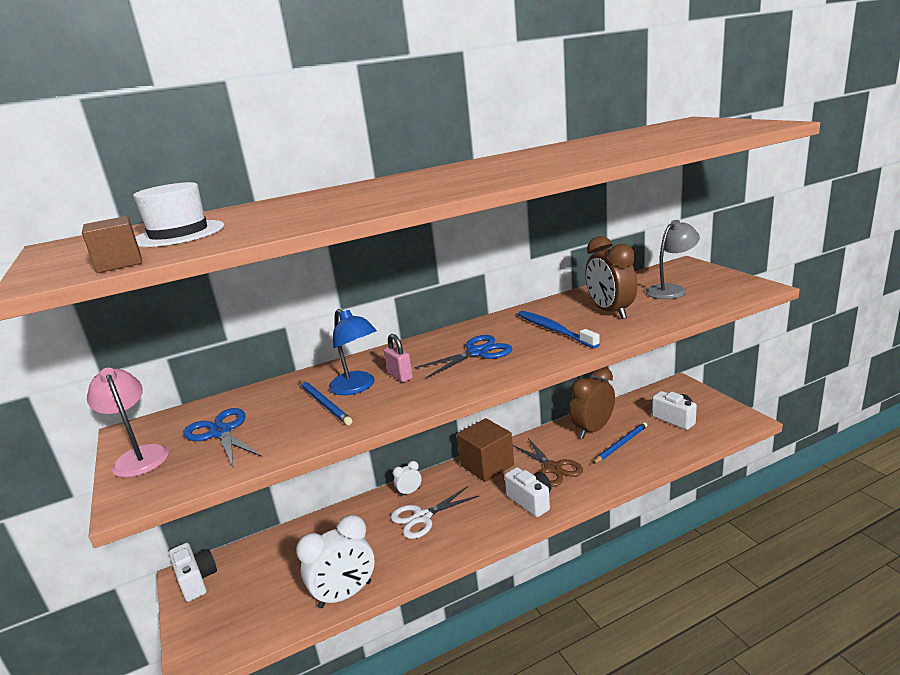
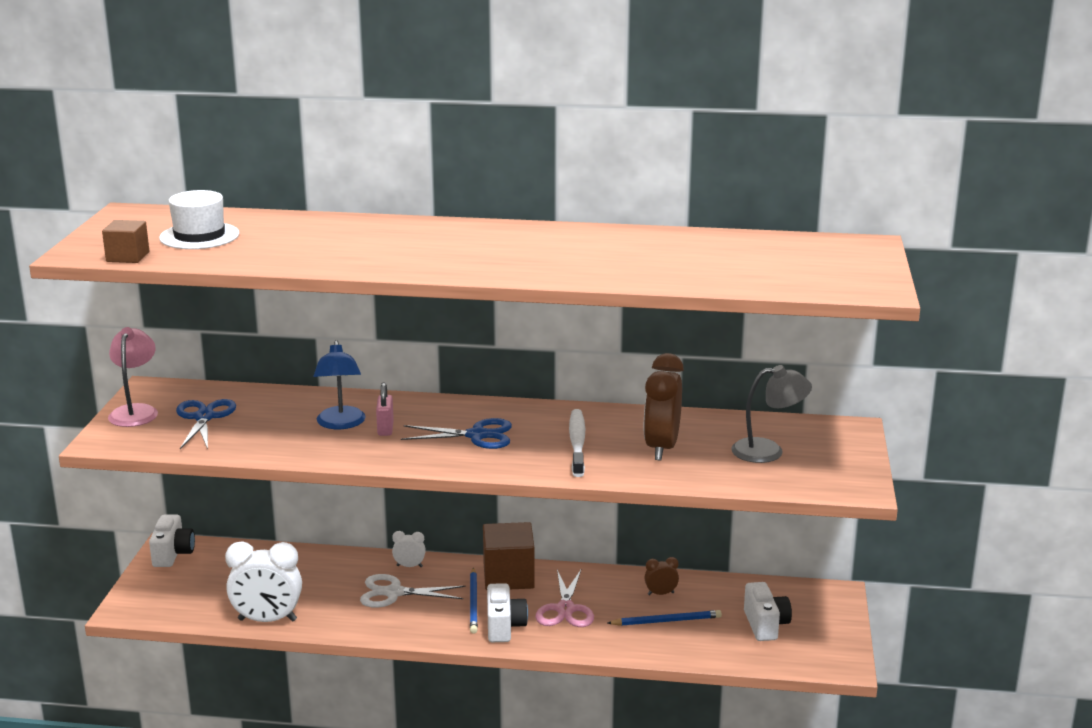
camera: 30 degrees right, 0 degrees up
blue pencil [300,380,352,425] -> blue pencil moved to [470,567,478,634]
brown scissors [513,438,583,487] -> pink scissors [535,568,594,627]
blue toothbrush [518,311,600,348] -> white toothbrush [569,409,585,477]
brown clock [570,367,615,438] -> brown clock [644,557,679,595], size x0.48

